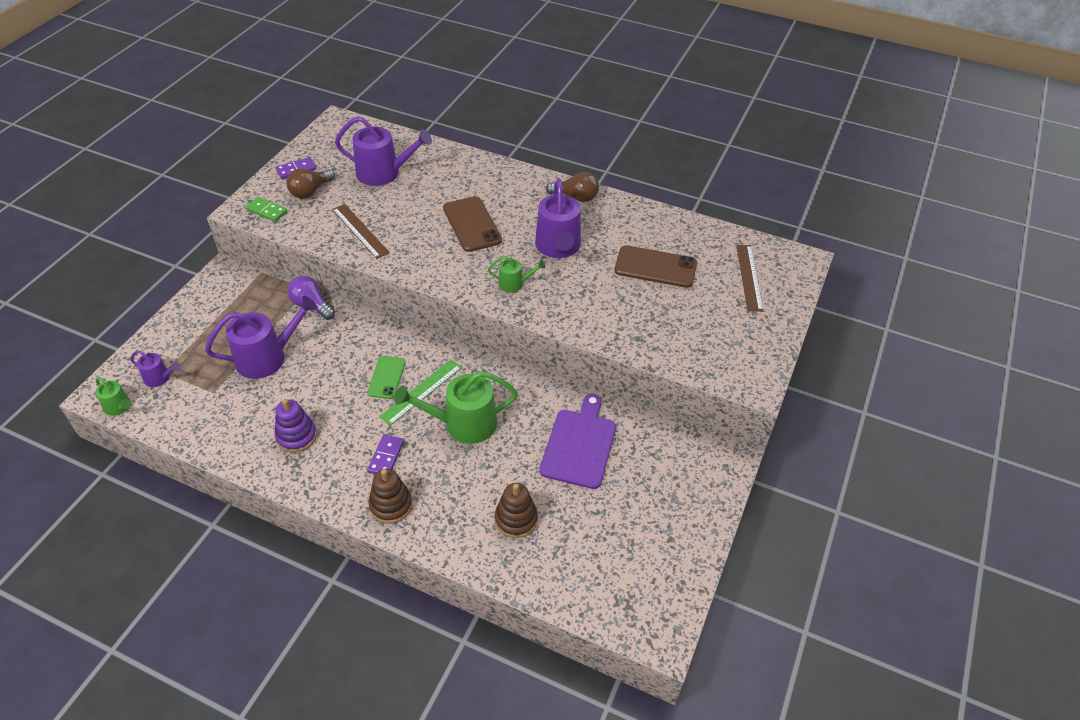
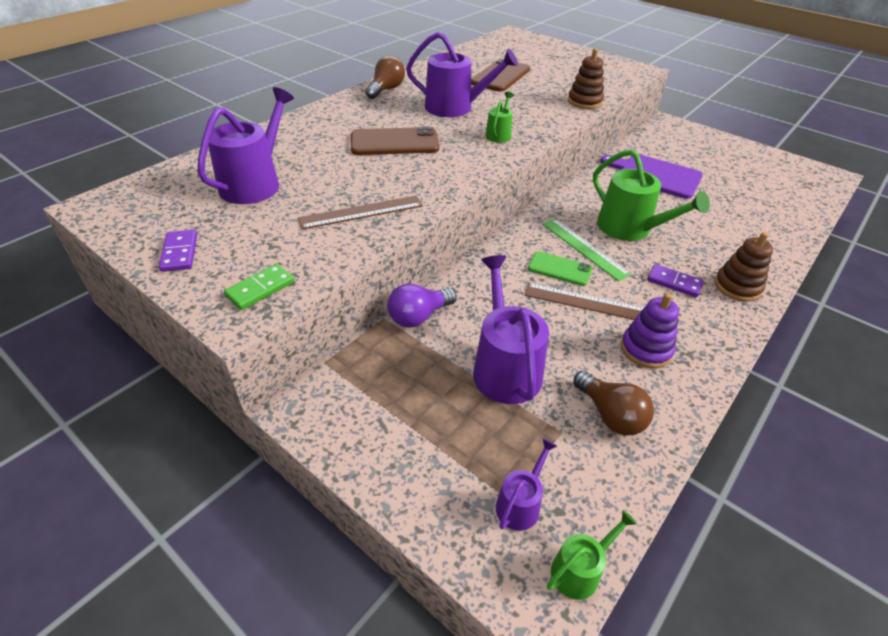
camera: 75 degrees left, 5 degrees down
brown light bulb [286,168,335,199] -> brown light bulb moved to [574,371,654,435]
green watering can [395,371,518,444] -> green watering can turned 45 degrees counterclockwise [593,149,710,241]
brown stacking toy [495,483,538,538] -> brown stacking toy moved to [568,48,604,109]
brown ruler [736,245,764,312] -> brown ruler moved to [524,283,643,320]

